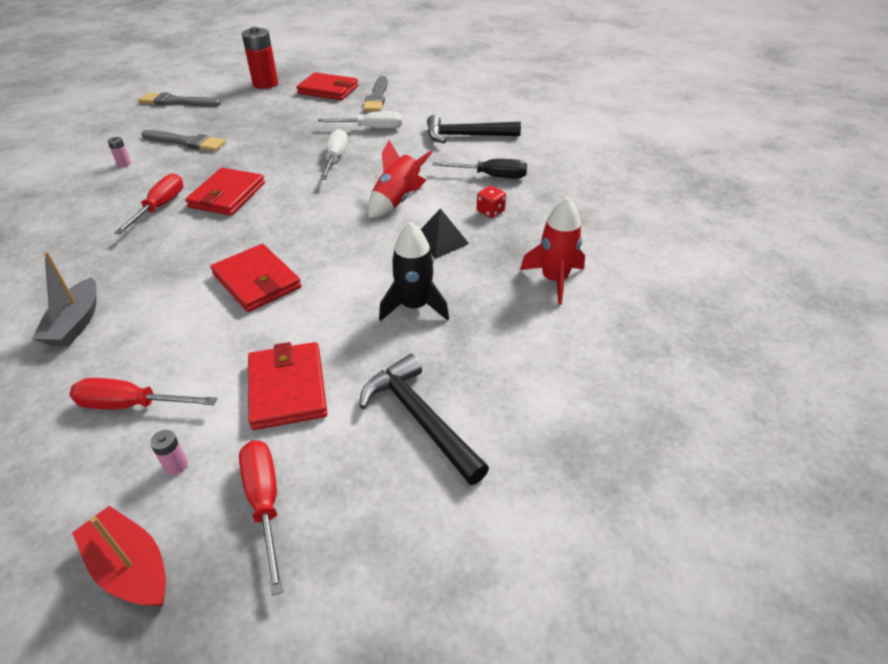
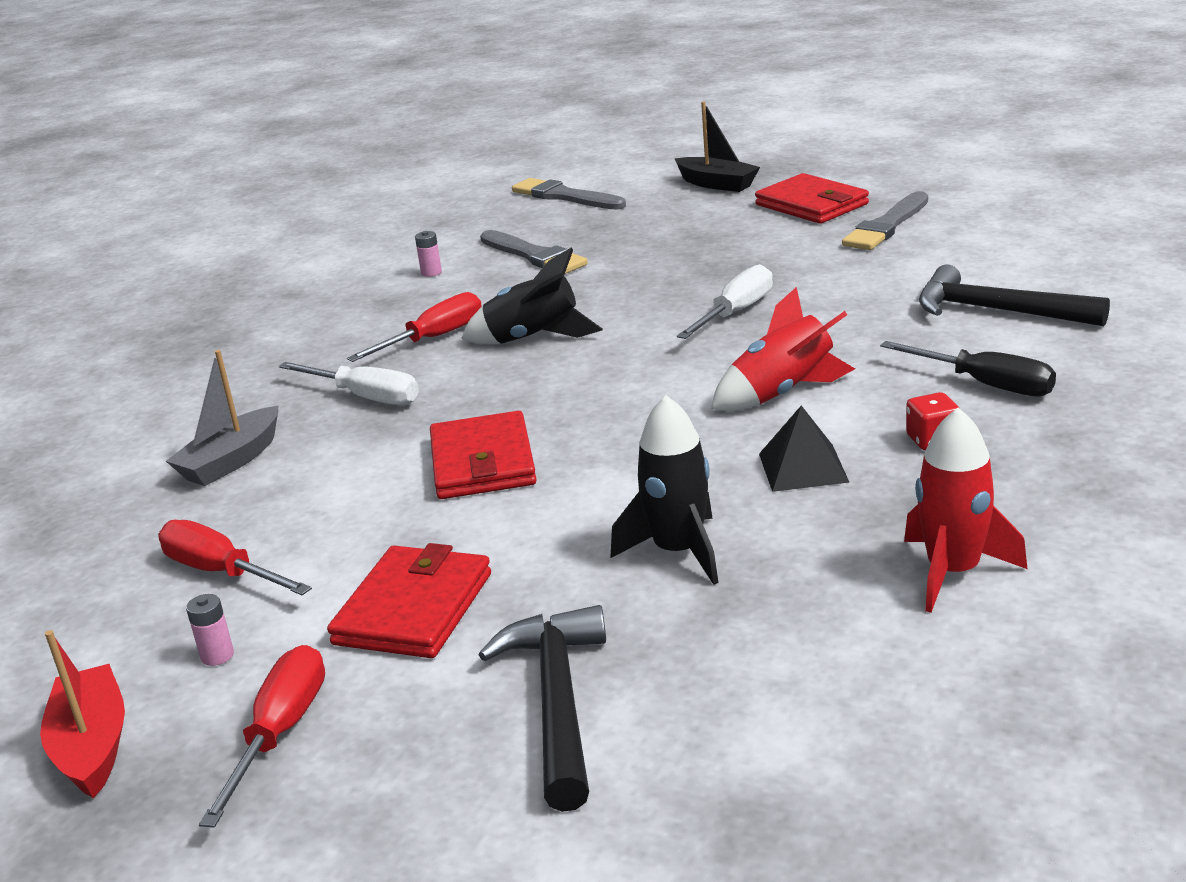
camera: 35 degrees right, 15 degrees down
red wallet [185,168,265,216] -> black rocket [461,247,603,344]
red battery [242,27,278,89] -> black boat [674,101,760,192]
white screwdriver [318,111,402,129] -> white screwdriver moved to [279,362,419,405]

